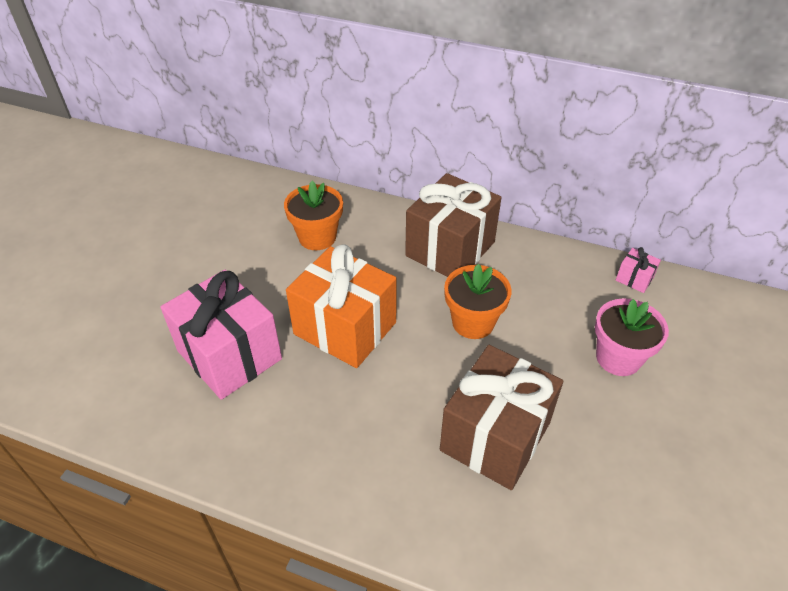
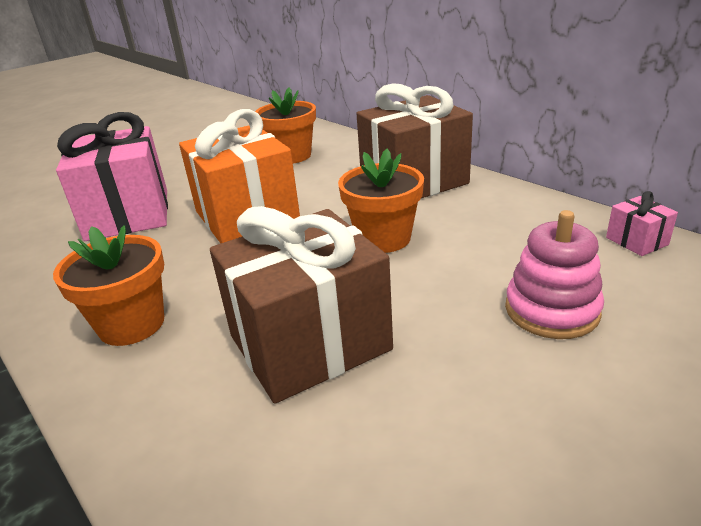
camera: 30 degrees right, 15 degrees down
pink flower pot [595,298,669,376] -> pink stacking toy [505,210,604,339]
none -> orange flower pot [53,225,164,346]

